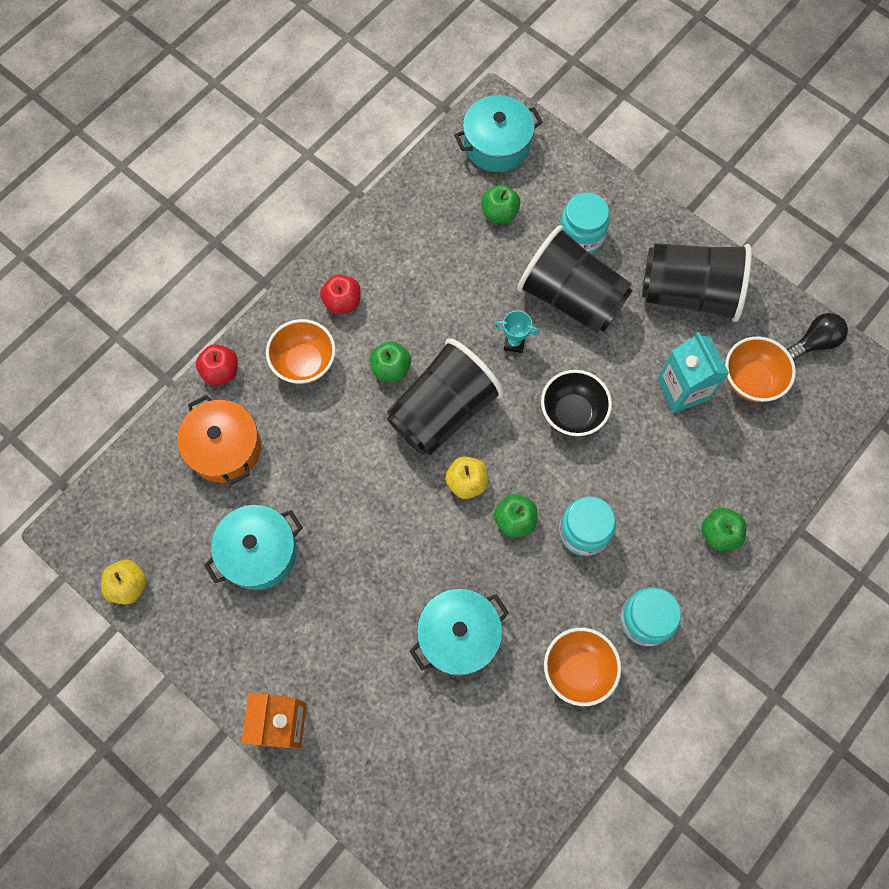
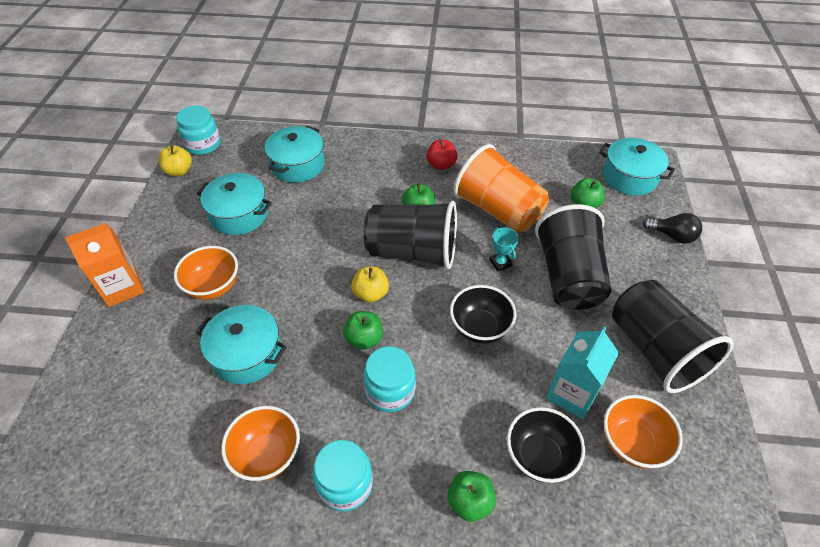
camera: 55 degrees right, 20 degrees down
orange pot [177,395,261,485] -> turquoise pot [265,125,325,183]
red apple [196,344,238,385] -> none
orange bowl [266,319,336,384] -> orange bowl moved to [174,246,238,300]
turquoise jar [559,192,610,254] -> turquoise jar moved to [176,105,220,155]
black light bulb [786,313,848,360] -> black light bulb moved to [642,213,702,244]
none -> orange cup [454,144,549,233]
none -> black bowl [507,407,585,483]

